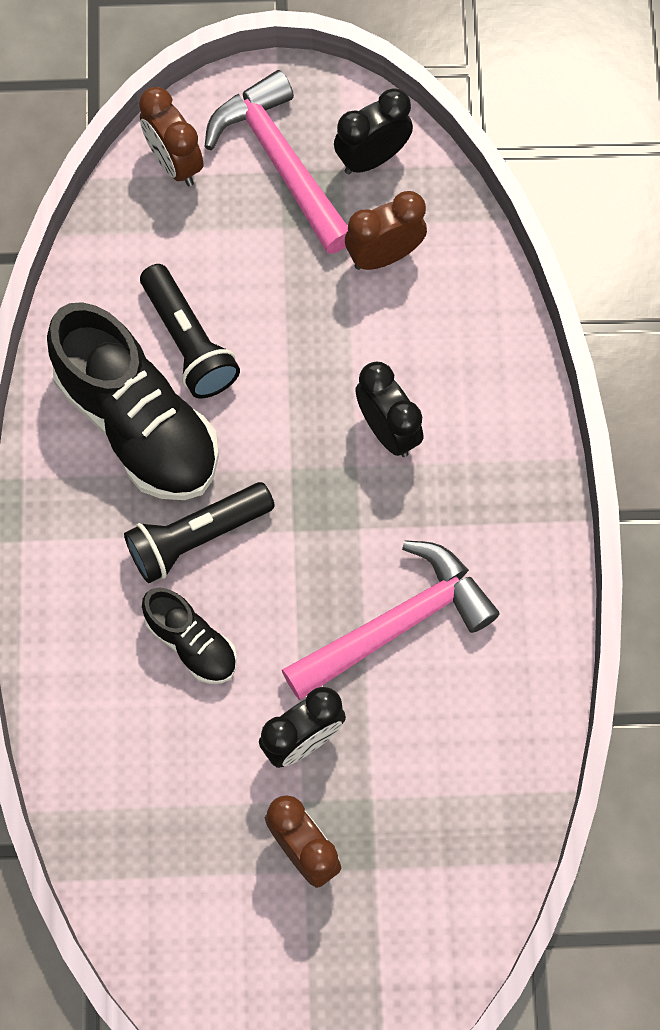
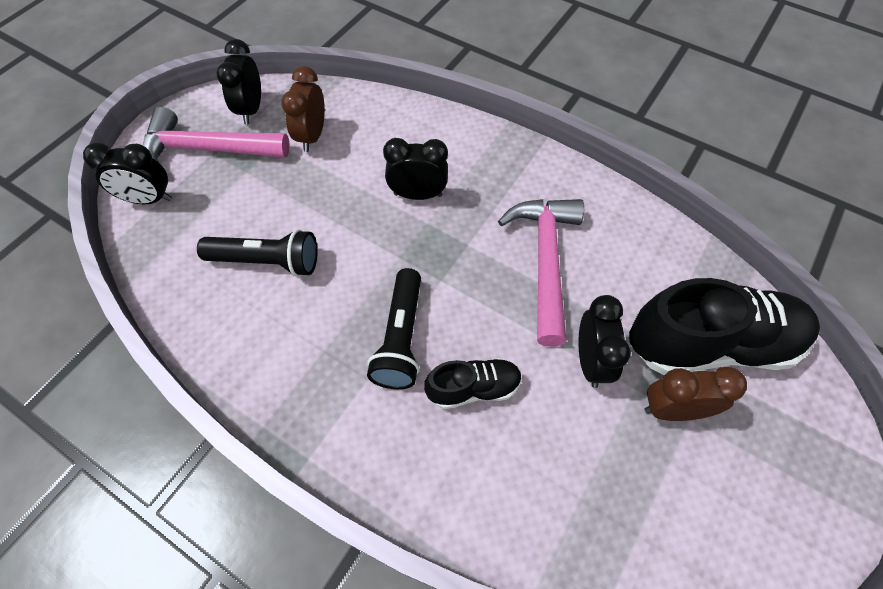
camera: 55 degrees left, 10 degrees down
black shoe [47,302,219,500] -> black shoe moved to [629,278,820,375]
brown clock [139,87,204,186] -> black clock [83,143,172,204]

